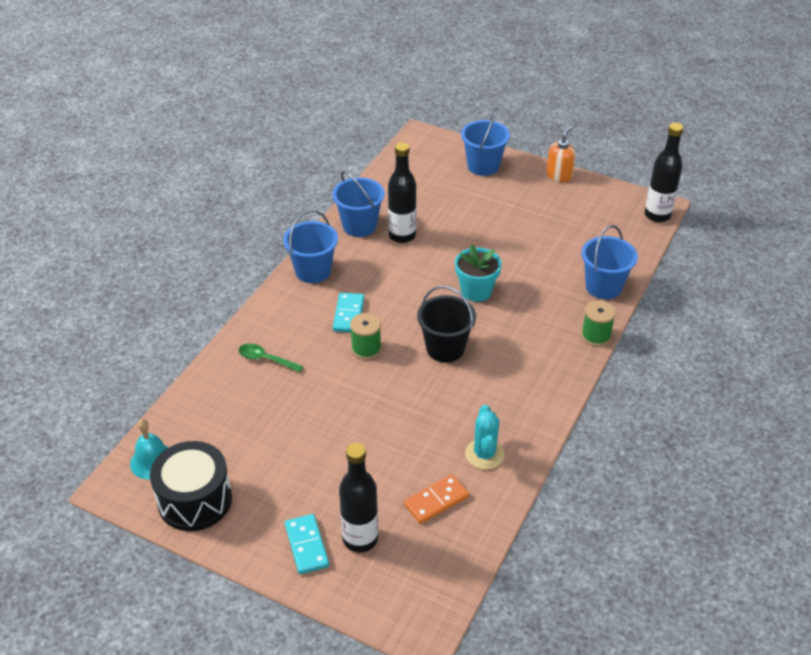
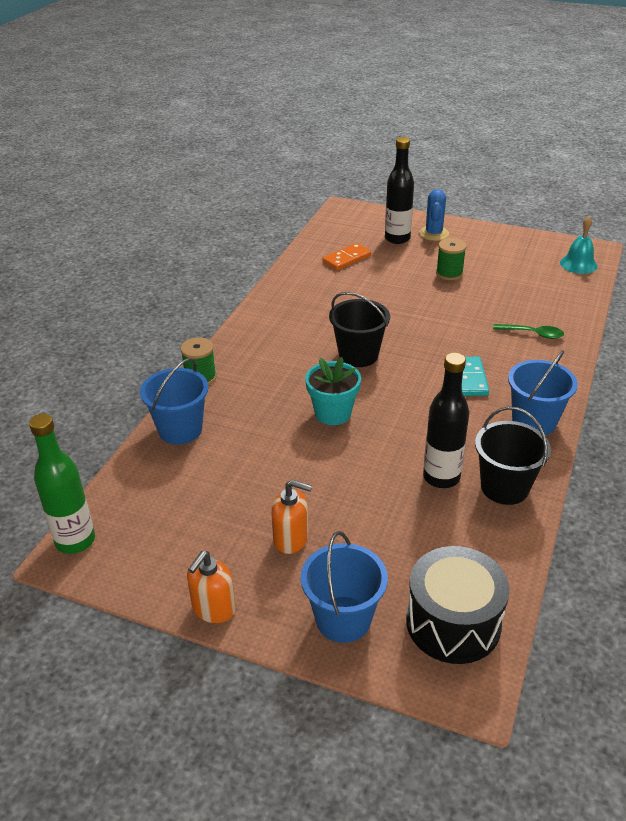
camera: 175 degrees right, 5 degrees down
black drum [150,441,232,531] -> black drum moved to [406,546,510,664]
turquoise domino [285,514,329,574] -> blue cactus [419,189,449,241]
blue bucket [332,171,385,237] -> black bucket [475,406,551,505]
green spool [350,313,381,360] -> green spool moved to [436,238,466,280]
turquoise cactus [465,405,505,469] -> none
black bottle [645,123,683,222] -> green bottle [29,414,95,554]
none -> orange soap dispenser [271,480,312,554]

